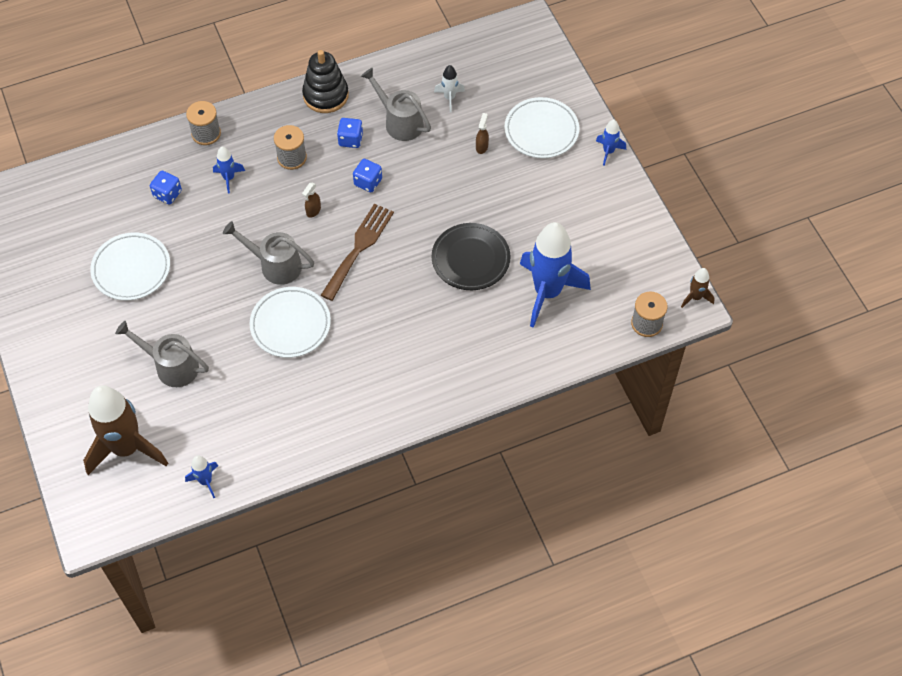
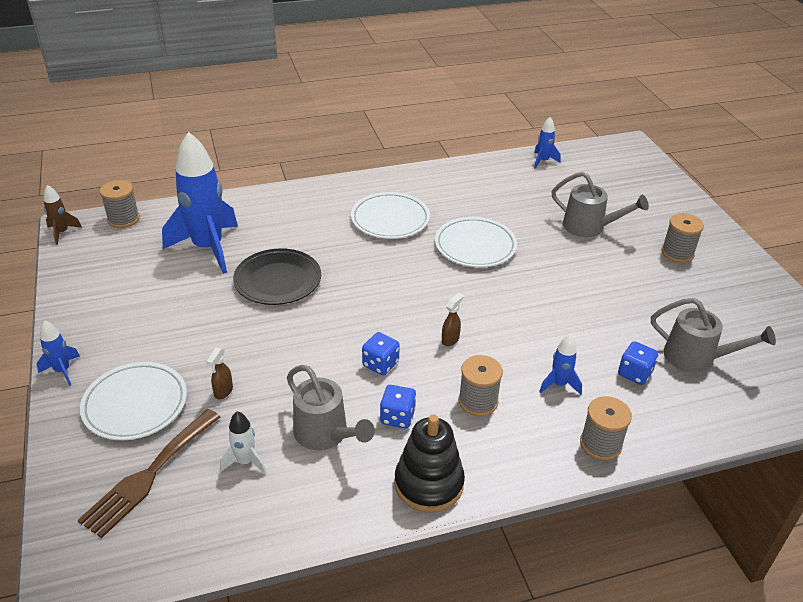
camera: 175 degrees left, 20 degrees down
brown rocket [83,385,168,475] -> none
white plate [90,232,170,301] -> white plate moved to [351,192,430,239]
grey watering can [223,221,314,285] -> grey watering can moved to [651,298,776,373]
brown fork [321,204,394,301] -> brown fork moved to [78,409,220,538]
none -> grey spool [661,213,704,263]

